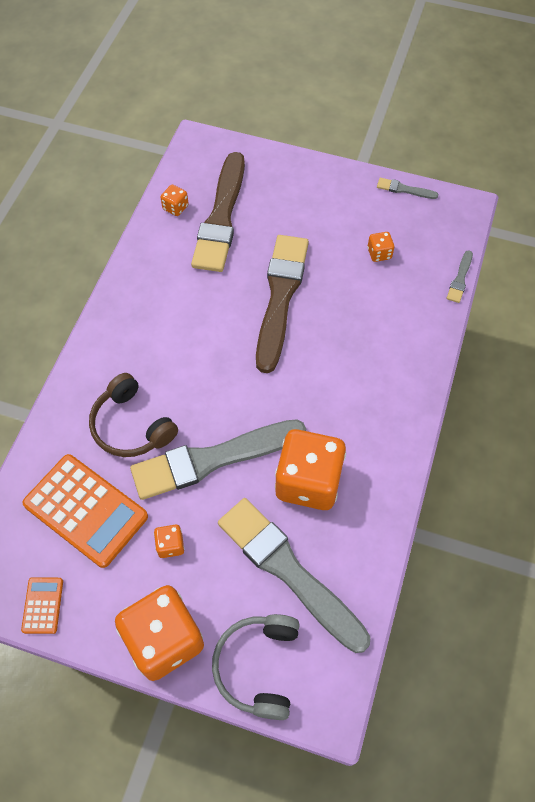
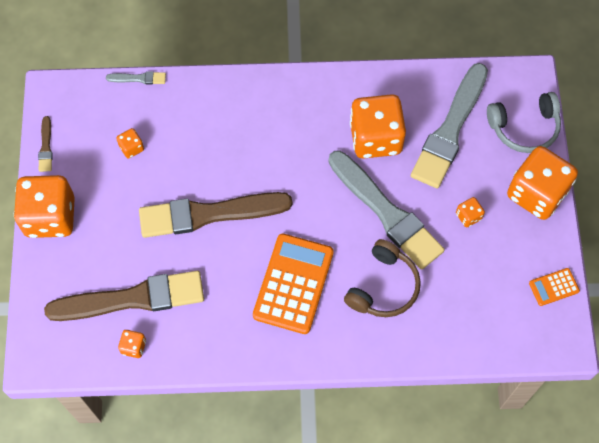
camera: 110 degrees left, 5 degrees up
orange calculator [22,454,148,568] -> orange calculator moved to [253,233,334,334]
grey brush [377,178,439,199] -> brown brush [38,116,53,172]
none -> orange dice [14,175,75,238]

